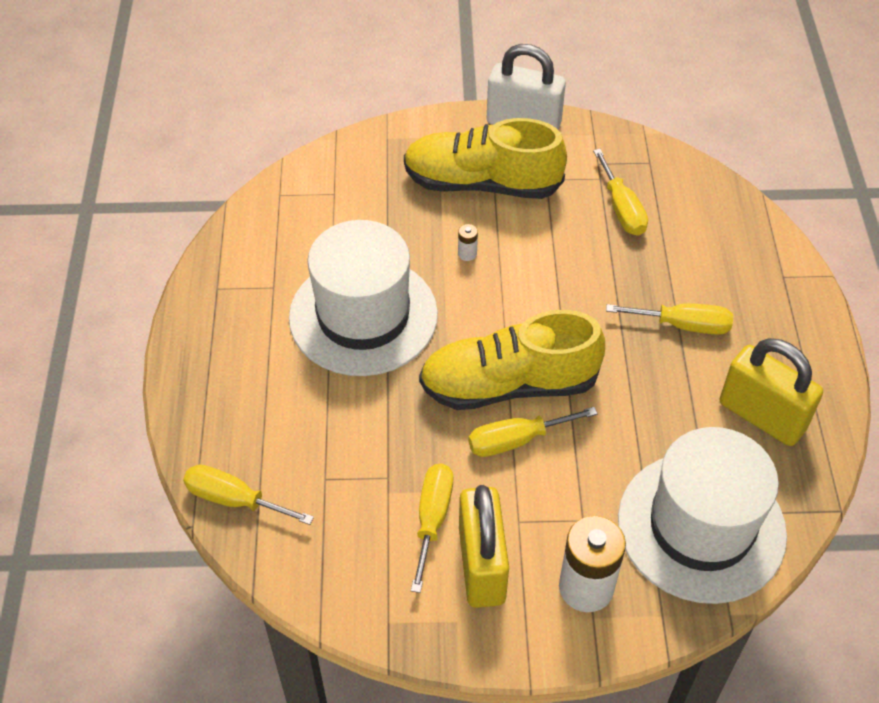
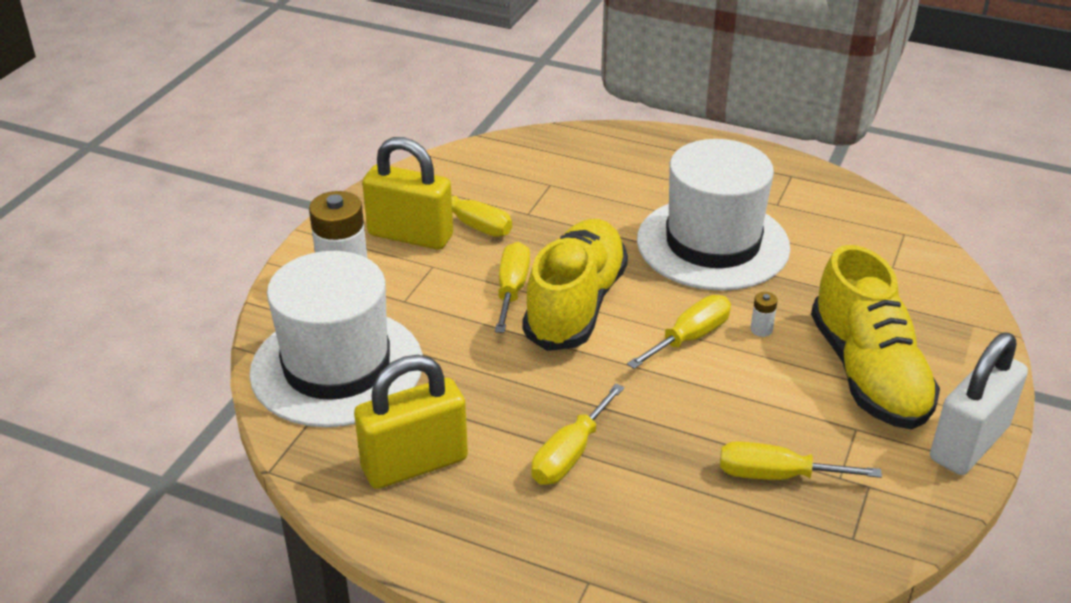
camera: 115 degrees right, 15 degrees down
yellow screwdriver [183,465,314,525] -> yellow screwdriver moved to [627,295,731,369]
yellow shoe [404,118,567,199] -> yellow shoe turned 135 degrees clockwise [811,245,940,429]

